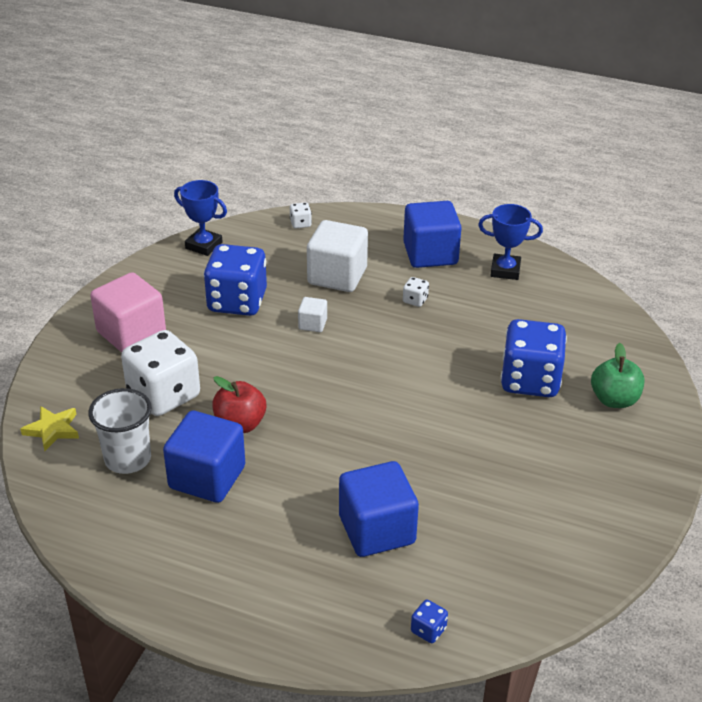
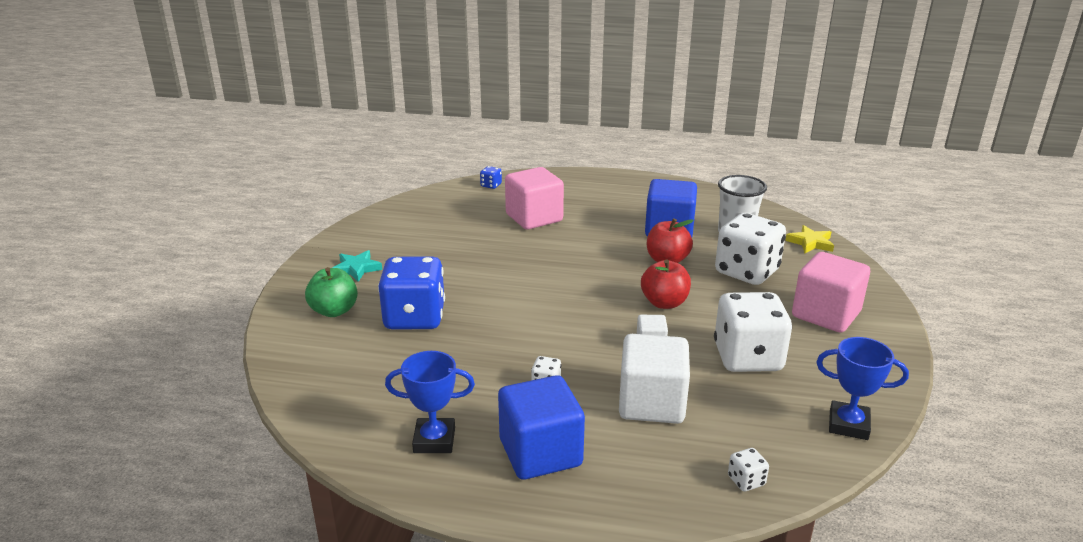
camera: 170 degrees right, 10 degrees down
blue dice [204,244,267,316] -> white dice [714,292,792,372]
blue cube [339,461,419,557] -> pink cube [505,167,564,229]
none -> turquoise star [333,250,382,282]
none -> red apple [641,259,691,309]

